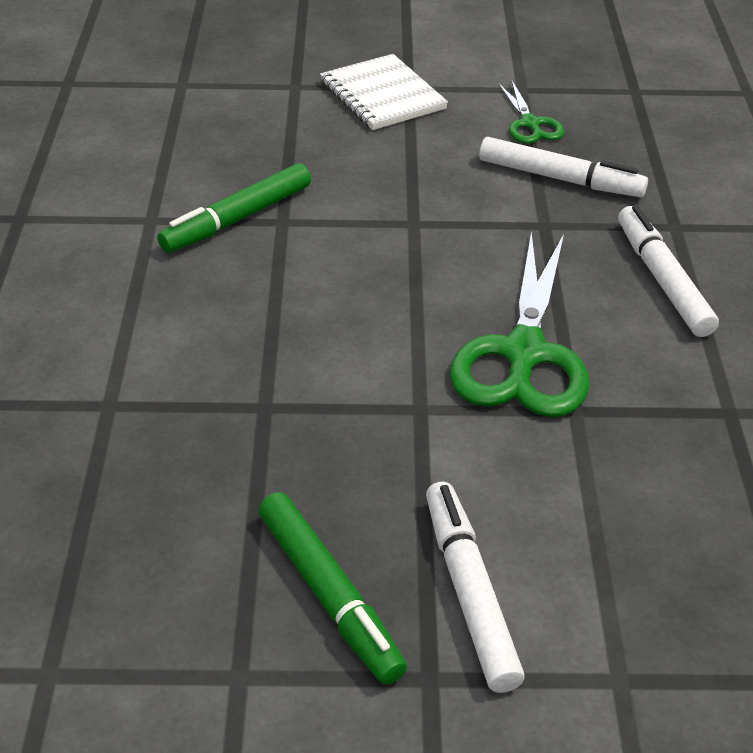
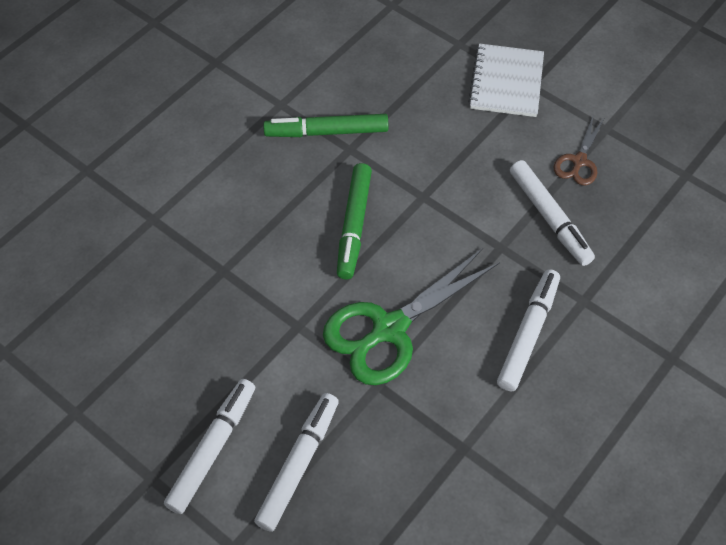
camera: 40 degrees right, 15 degrees up
green marker [258,492,407,685] -> green marker moved to [337,163,372,279]
green scissors [498,81,564,144] -> brown scissors [554,115,605,185]
none -> white marker [254,393,339,532]

